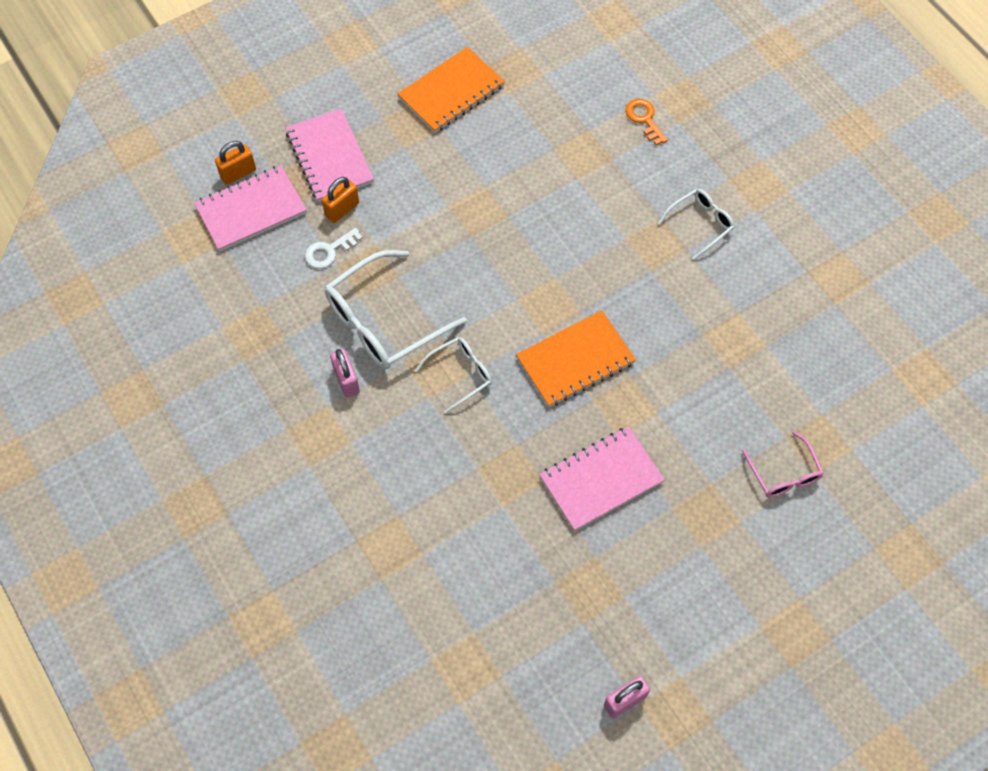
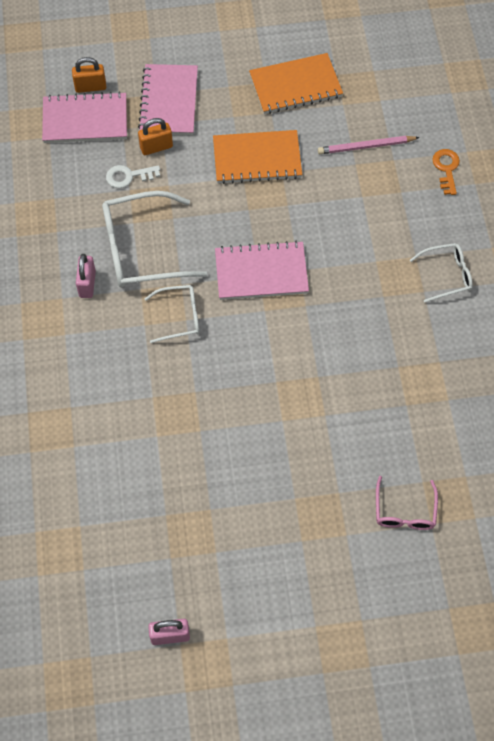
camera: 25 degrees right, 0 degrees up
orange notebook [516,310,636,407] -> orange notebook moved to [213,130,302,184]
pink notebook [539,426,665,531] -> pink notebook moved to [215,241,309,300]
none -> pink pencil [318,136,420,154]

